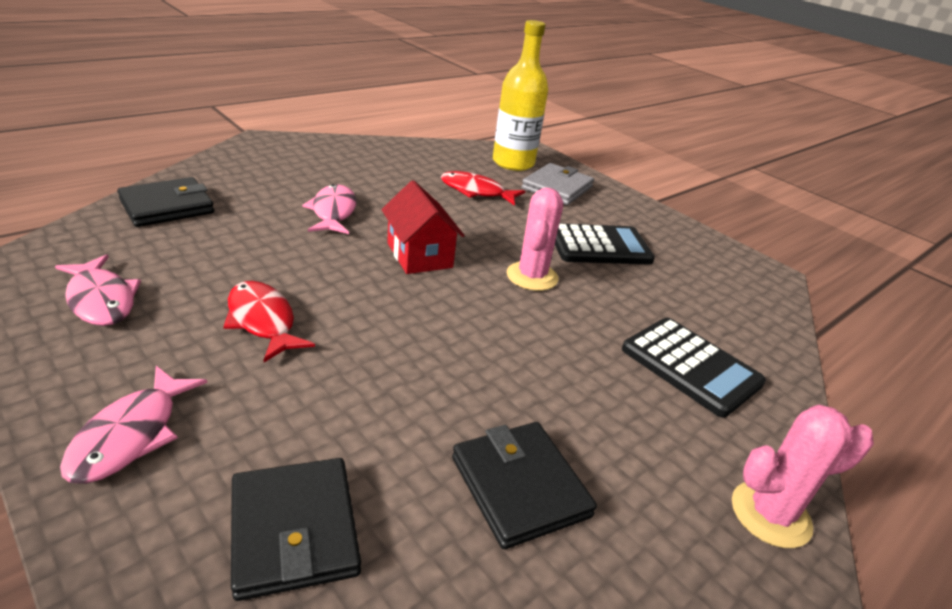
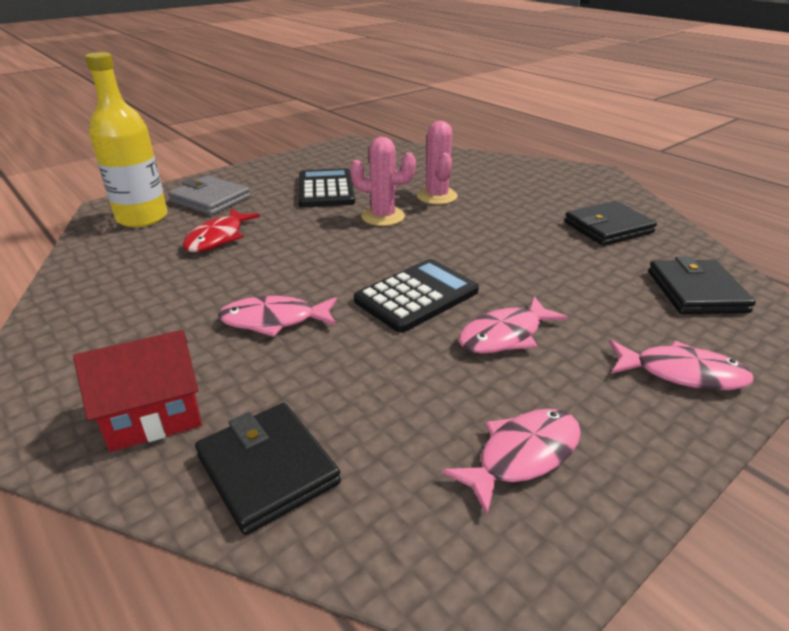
camera: 85 degrees left, 0 degrees up
red fish [224,281,315,362] -> pink fish [459,296,568,354]
black wallet [231,458,361,601] -> black wallet turned 75 degrees counterclockwise [648,256,756,314]
red house [381,180,465,274] -> red house moved to [73,330,202,452]
black calculator [622,318,766,417] -> black calculator moved to [354,259,479,333]
pink cactus [732,405,874,548] -> pink cactus moved to [417,121,458,205]

